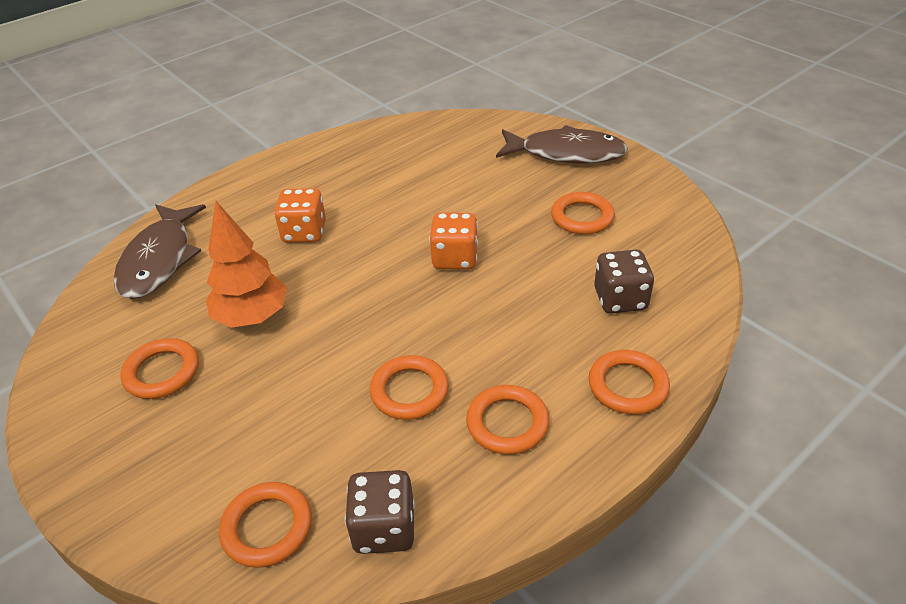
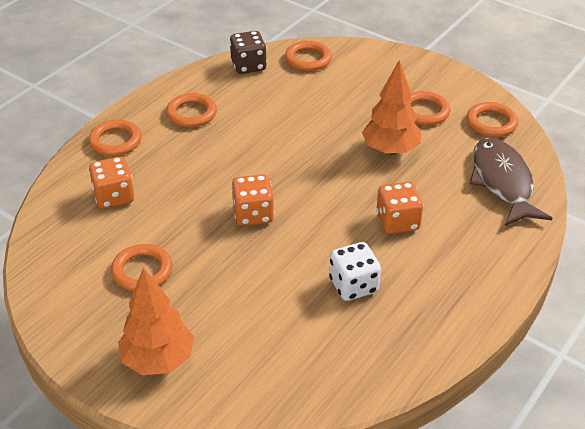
camera: 165 degrees right, 0 degrees up
orange ring [370,355,449,420] -> orange ring moved to [466,102,518,137]
brown fish [496,125,628,163] -> orange tree [118,267,194,375]
brown dice [594,250,654,314] -> orange dice [89,157,134,209]
none -> white dice [329,242,381,301]

